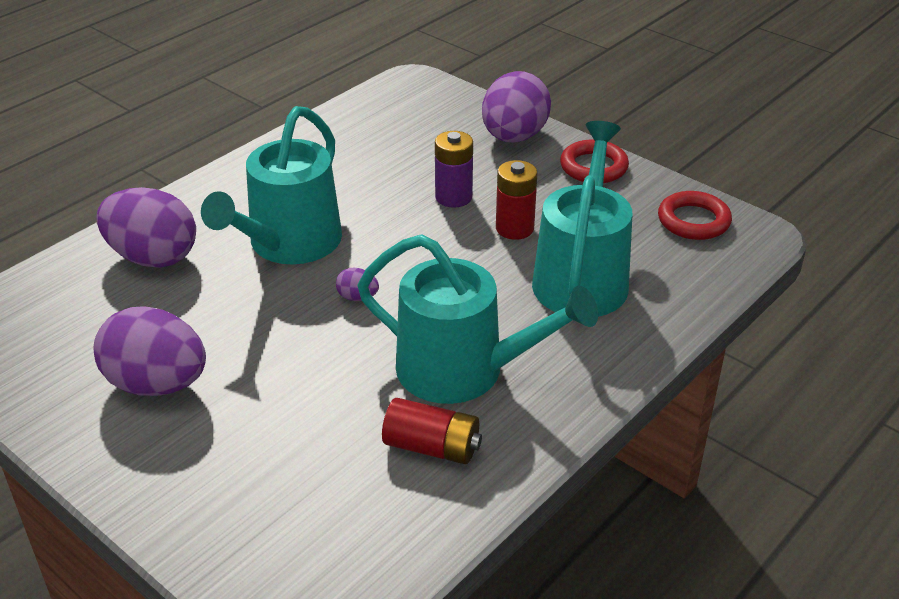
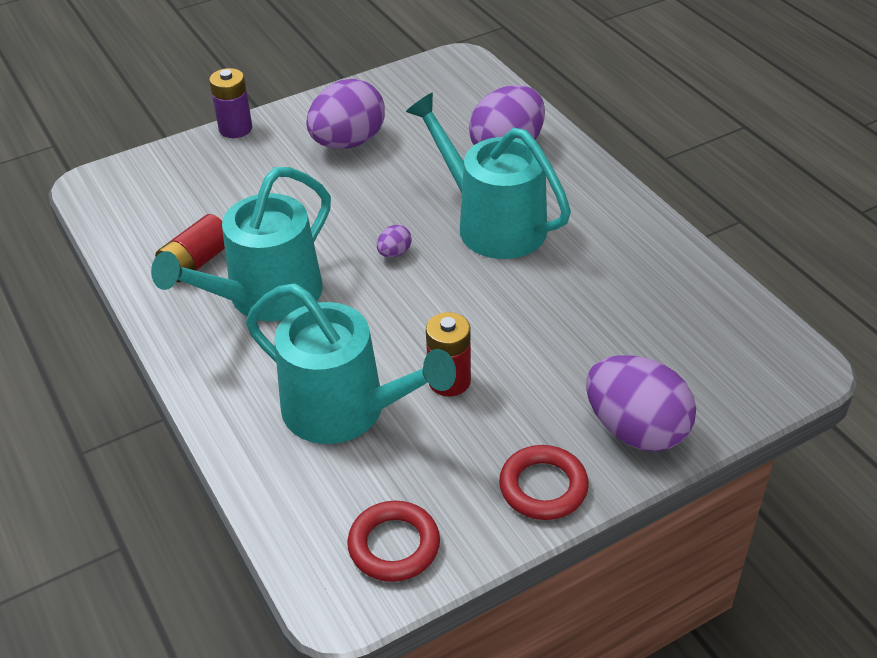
camera: 110 degrees right, 5 degrees up
purple battery [435,131,473,208] -> purple battery moved to [209,68,252,138]

